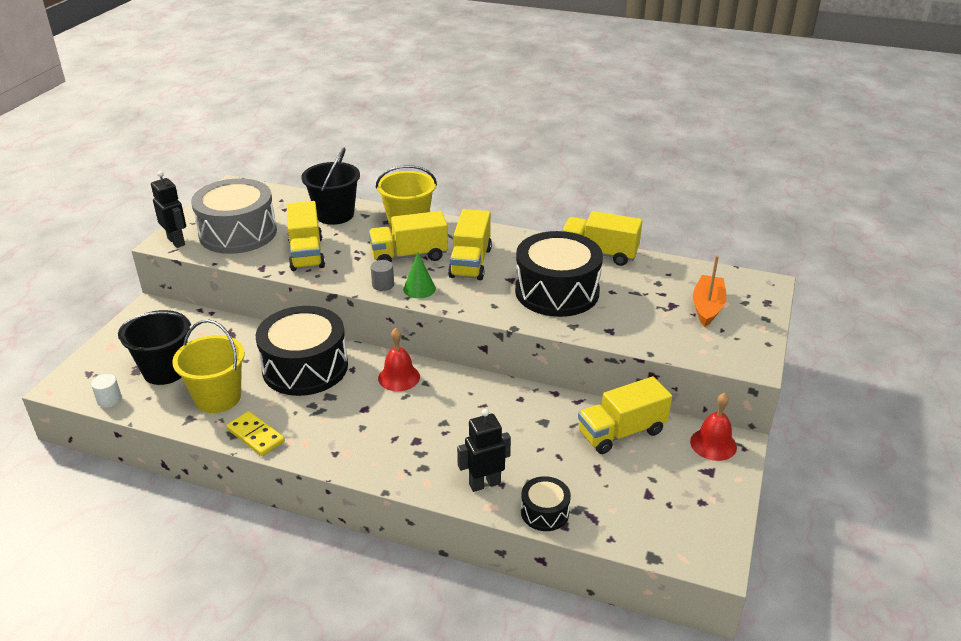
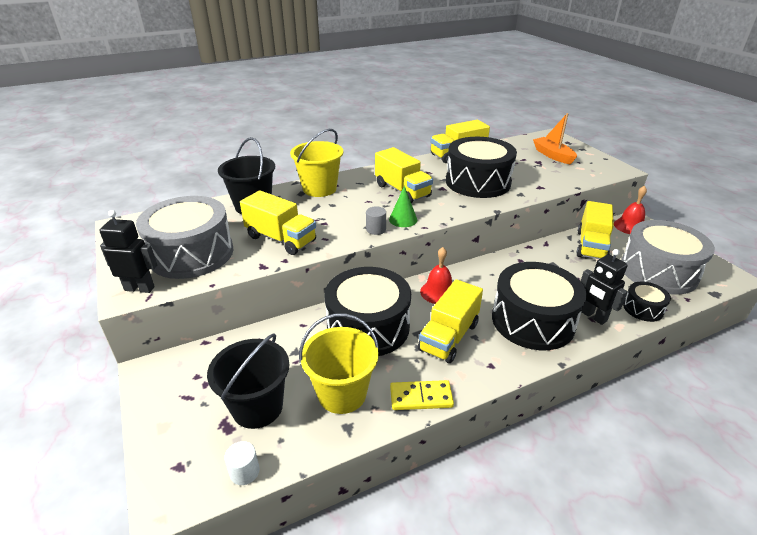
camera: 45 degrees left, 0 degrees up
yellow truck [369,211,448,263] -> yellow truck moved to [418,279,483,363]
black robot [457,409,511,492] -> black robot turned 60 degrees counterclockwise [581,249,628,325]
none -> black drum [492,262,587,350]
none -> grey drum [621,220,715,295]

